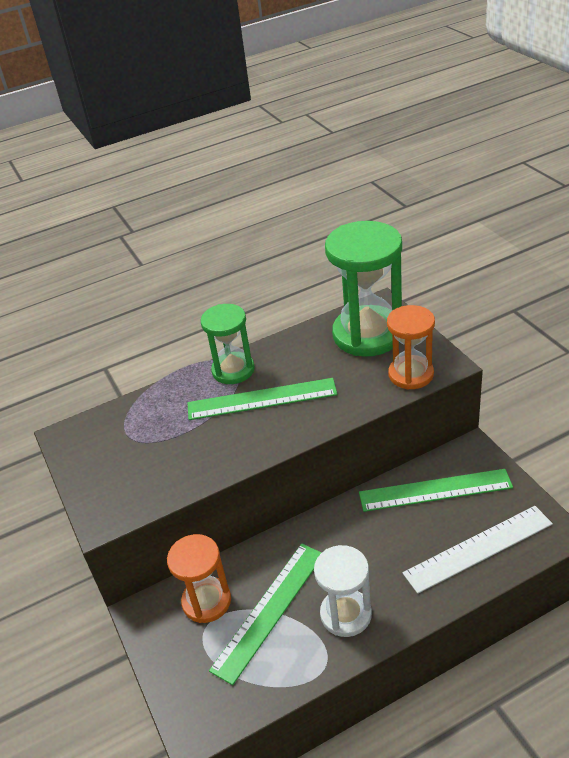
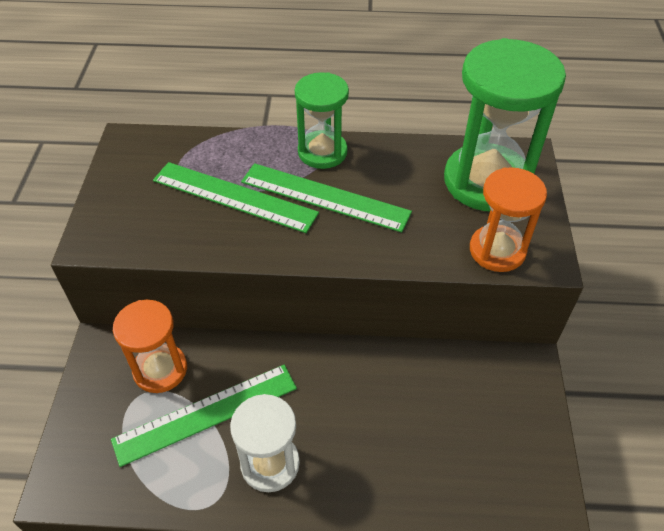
camera: 25 degrees right, 10 degrees up
green ruler [359,469,513,512] -> green ruler moved to [153,162,319,233]
white ruler [402,506,553,594] -> none

